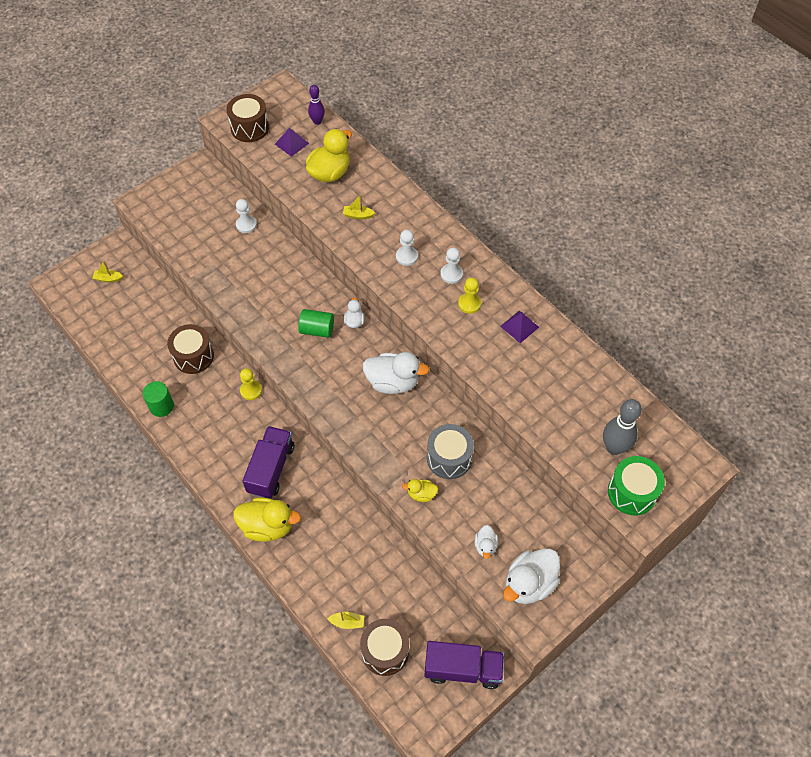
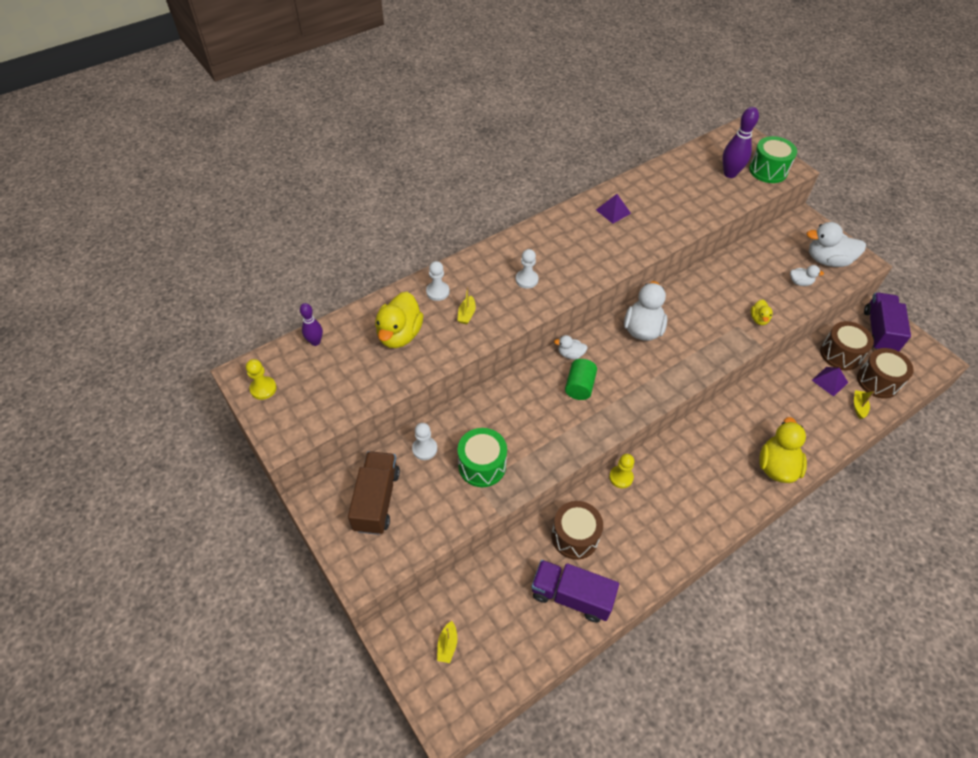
camera: 85 degrees left, 5 degrees down
green cylinder [143,381,174,417] -> none
brown drum [226,94,269,142] -> brown drum moved to [820,321,874,371]
purple truck [243,426,294,498] -> purple truck moved to [531,560,619,623]
purple pyramid [275,128,309,157] -> purple pyramid moved to [812,367,848,397]
yellow duck [306,129,352,182] -> yellow duck turned 120 degrees counterclockwise [375,292,423,348]
grey drum [427,424,474,479] -> none
white pawn [440,248,463,284] -> white pawn moved to [426,261,450,301]
yellow pawn [458,278,481,314] -> yellow pawn moved to [246,359,277,400]
white duck [503,549,560,604] -> white duck turned 135 degrees clockwise [806,222,866,267]
grey bowling pin [603,399,642,455] -> purple bowling pin [722,107,759,178]
none -> brown truck [348,451,400,535]
none -> green drum [458,428,507,487]

